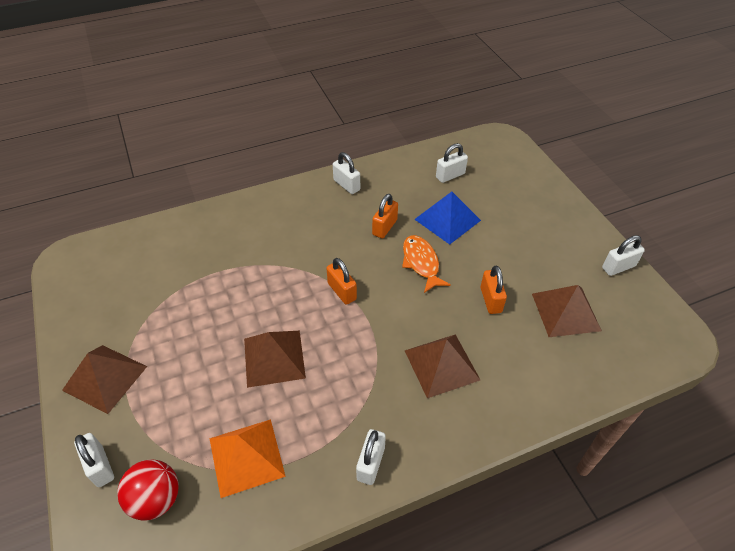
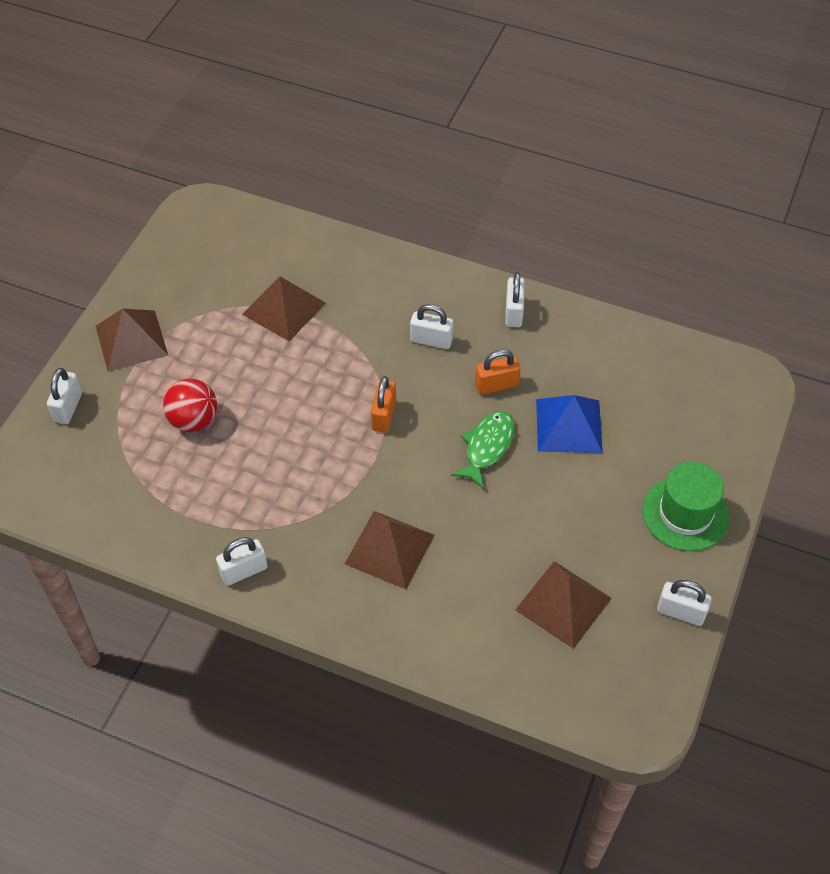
camera: 45 degrees right, 5 degrees up
red ball [117,459,179,521] -> red ball moved to [163,378,217,432]
orange pyramid [209,419,286,498] -> none
brown pyramid [244,331,306,388] -> brown pyramid moved to [242,277,326,341]
orange fish [402,235,451,293] -> green fish [451,411,515,489]
white padlock [436,143,468,183] -> white padlock moved to [410,304,454,349]
orange padlock [480,266,507,314] -> none
none -> green hat [642,462,730,551]

